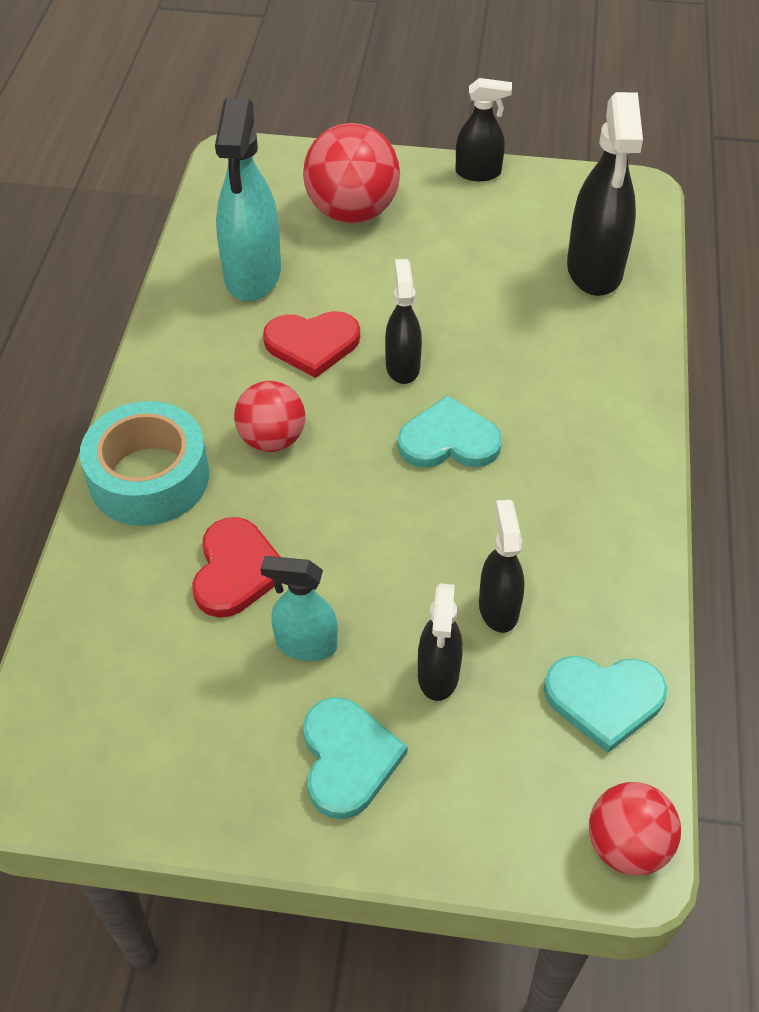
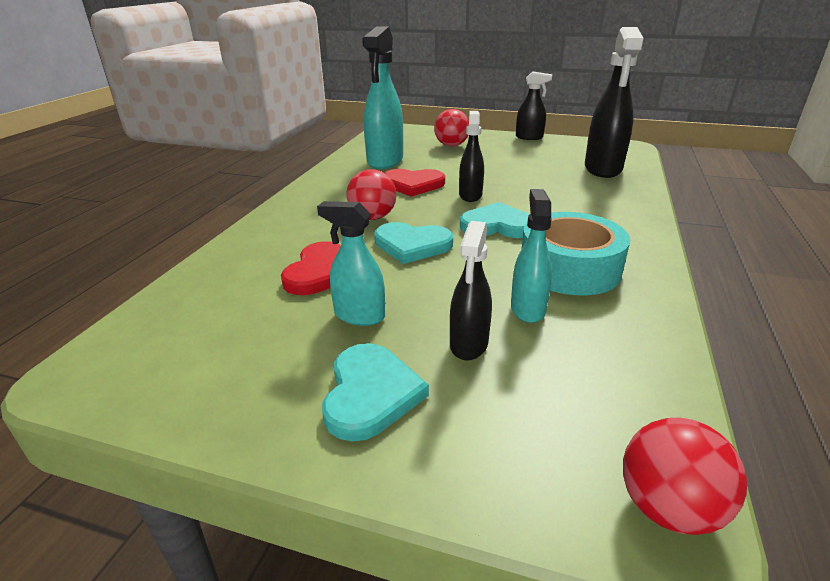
camera: 10 degrees right, 20 degrees down
turquoise tape [80,401,209,526] -> turquoise tape moved to [522,212,630,296]
red ball [303,123,400,224] -> red ball [434,109,469,147], size x0.63
black spray bottle [479,500,525,633] -> turquoise spray bottle [511,189,552,323]
turquoise heart [544,656,667,753] -> turquoise heart moved to [374,222,453,264]

